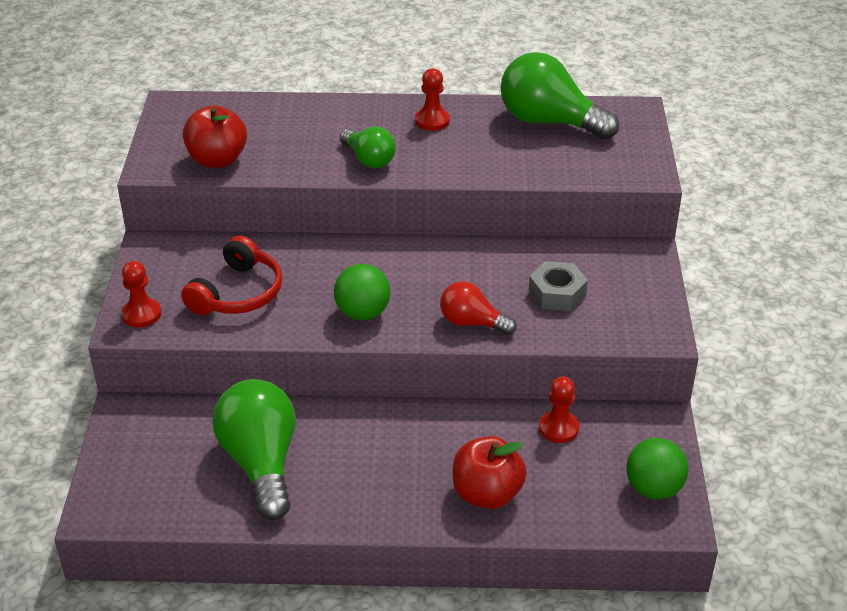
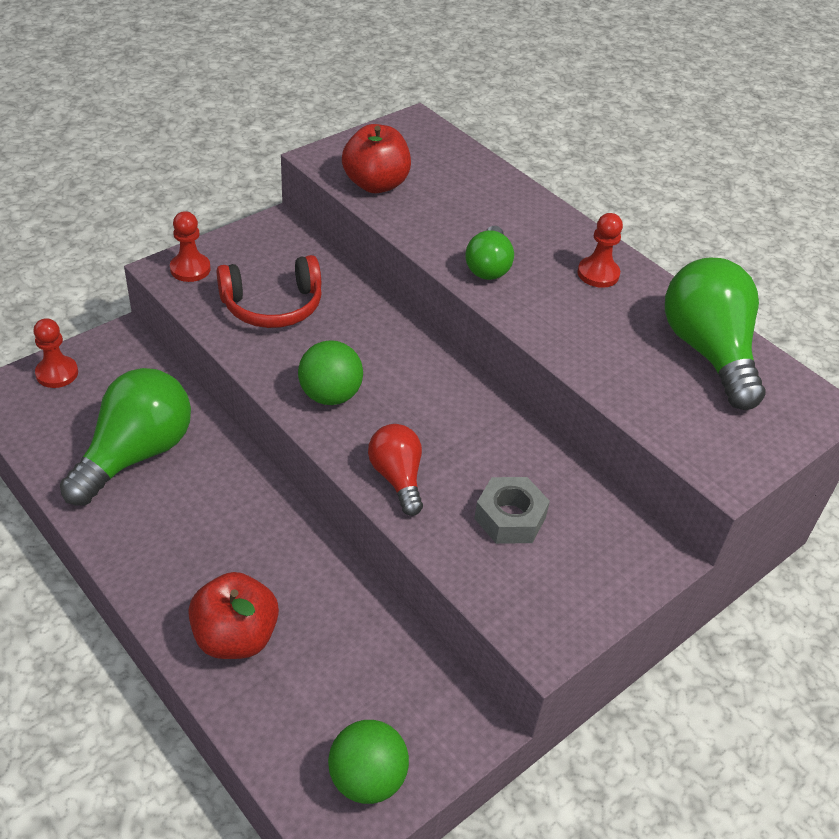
camera: 45 degrees right, 5 degrees up
red pawn [539,376,579,443] -> red pawn moved to [33,318,78,388]

